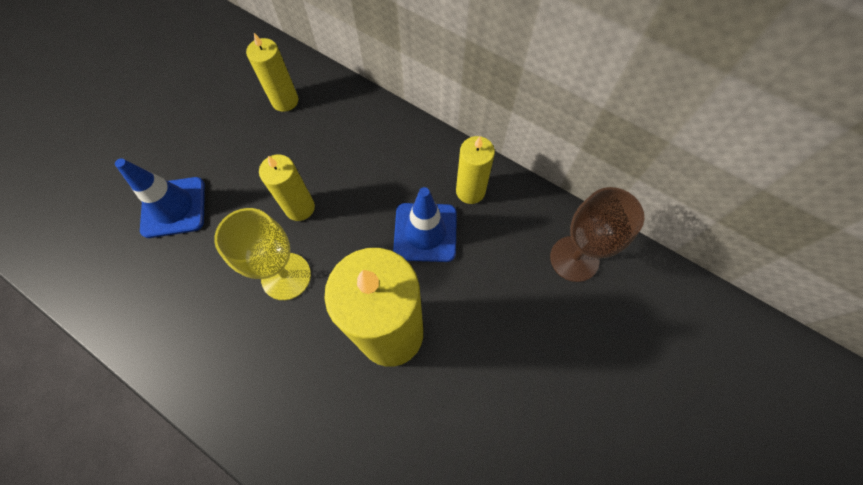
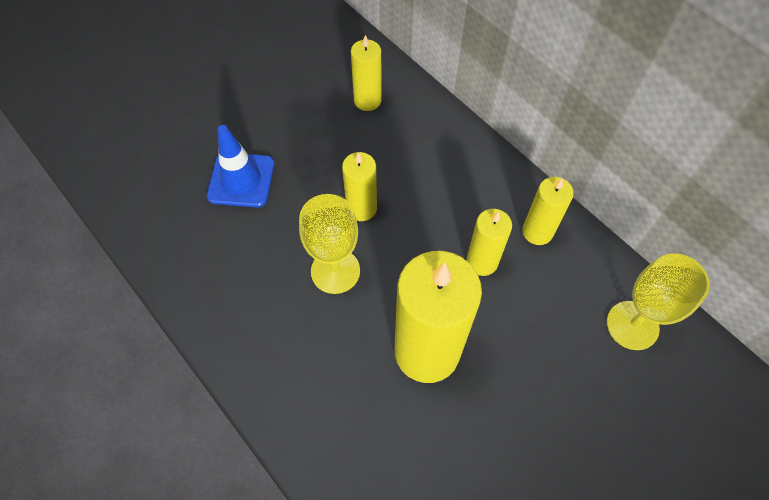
camera: 15 degrees right, 5 degrees down
blue traffic cone [393,187,457,262] -> yellow candle [466,209,512,276]
brown goblet [550,187,645,282] -> yellow goblet [607,253,710,350]

